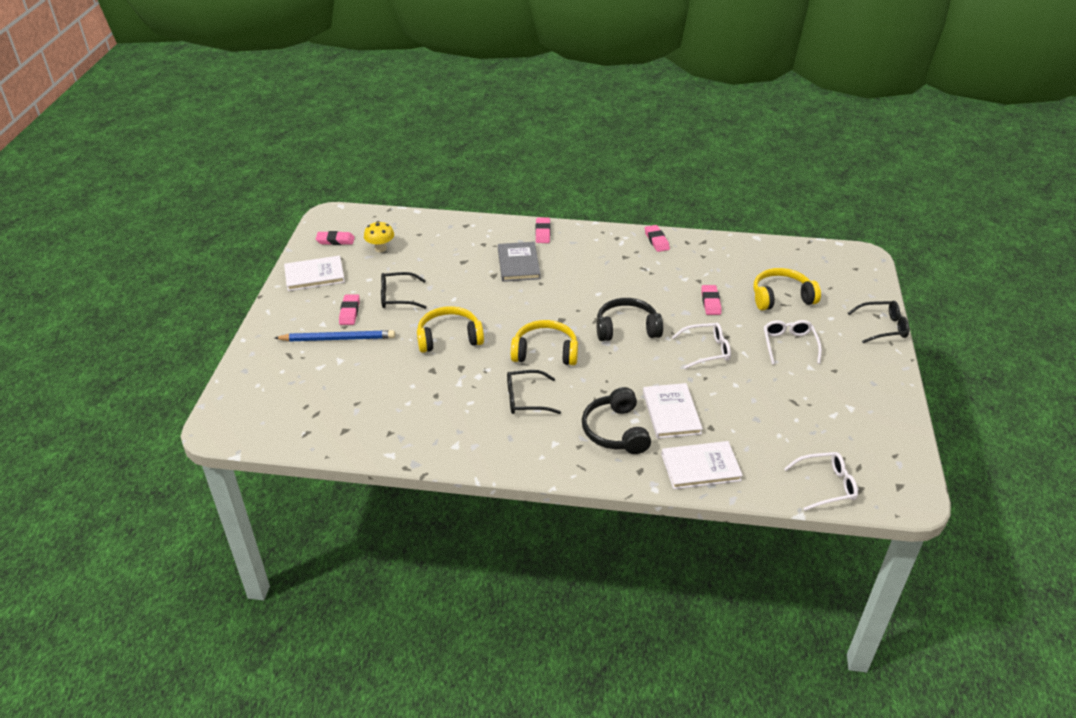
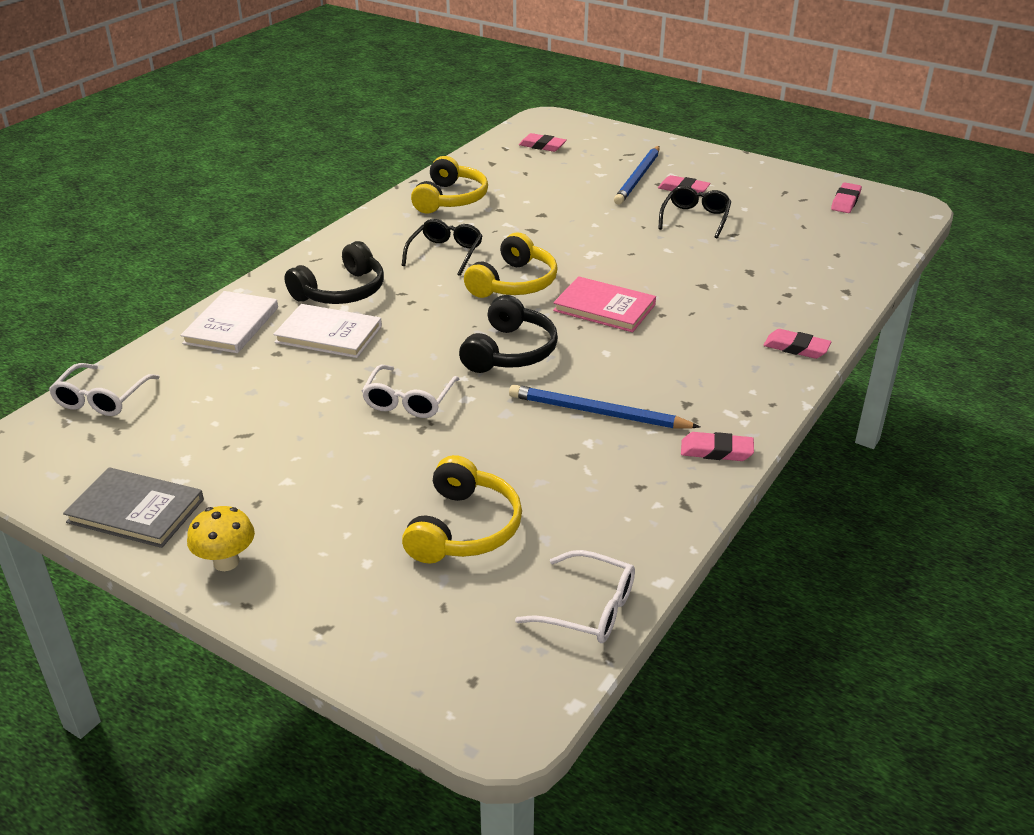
camera: 115 degrees right, 5 degrees down
white book [284,255,345,291] -> none
yellow mushroom [364,221,394,252] -> yellow mushroom moved to [187,506,255,571]
yellow headphones [417,306,484,353] -> yellow headphones moved to [411,156,488,213]
grey book [498,242,540,282] -> grey book moved to [63,467,204,548]
black headphones [582,387,651,454] -> black headphones turned 120 degrees clockwise [284,241,384,304]
pink eraser [701,285,721,315] -> pink eraser moved to [519,133,567,152]
white glasses [764,320,822,365] -> white glasses moved to [515,550,635,643]
black glasses [848,301,909,343] -> none
none -> blue pencil [509,384,700,429]
none -> pink book [553,276,656,332]

